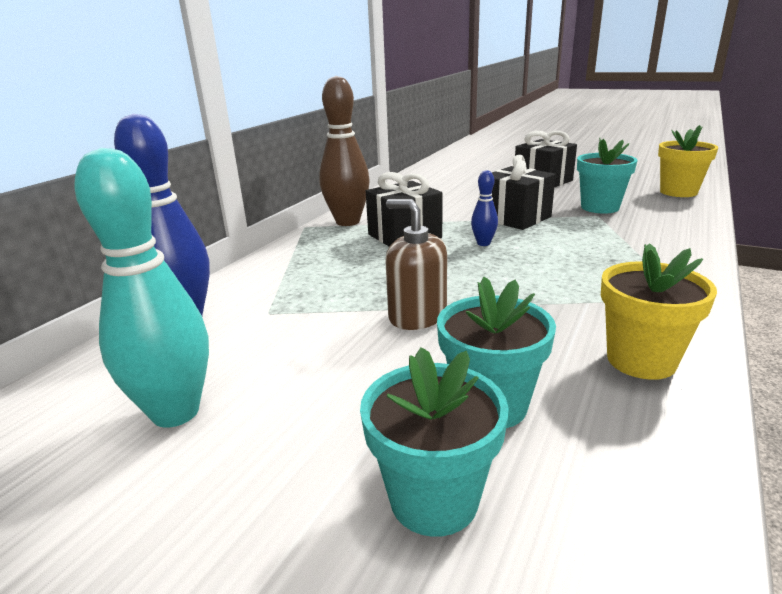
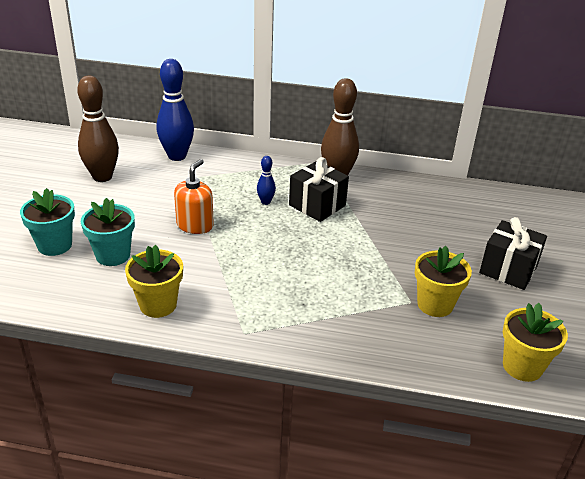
camera: 70 degrees right, 10 degrees up
turquoise bowling pin [74,148,209,428] -> brown bowling pin [77,76,119,182]
brown soap dispenser [385,199,447,330] -> orange soap dispenser [174,159,214,234]
blue bowling pin [471,170,498,246] -> blue bowling pin moved to [257,156,276,205]
black gift [491,155,556,230] -> none
turquoise flower pot [577,138,637,214] -> yellow flower pot [415,246,472,317]

